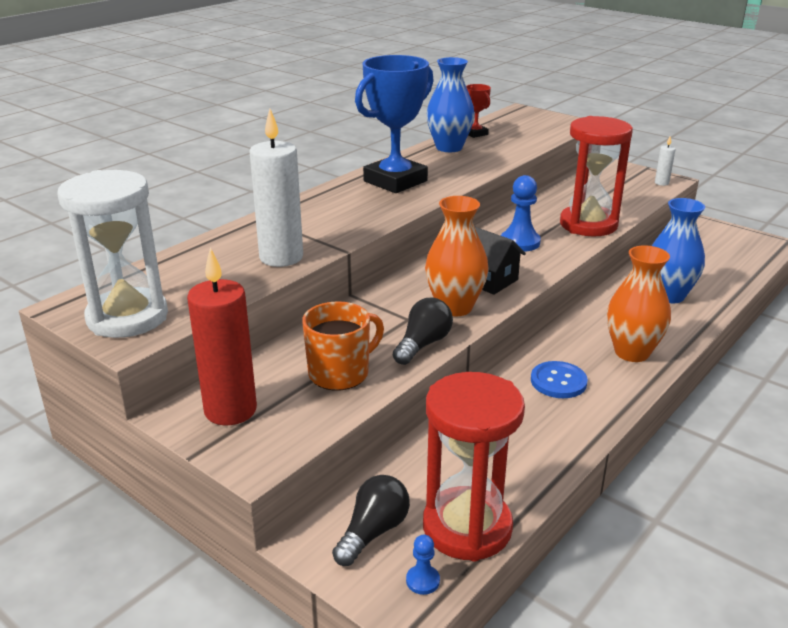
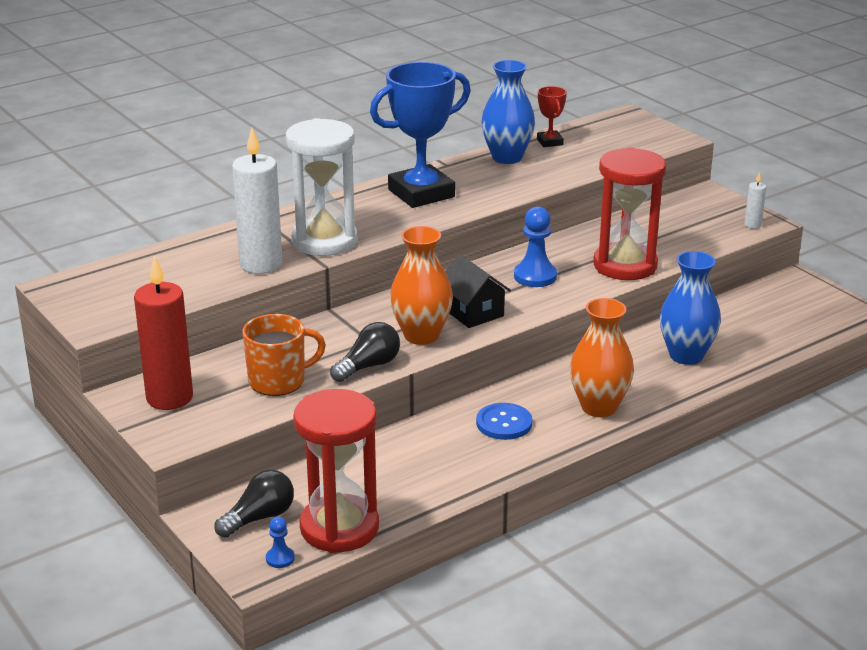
camera: 15 degrees right, 0 degrees up
white hourglass [57,170,168,338] -> white hourglass moved to [286,118,357,256]

